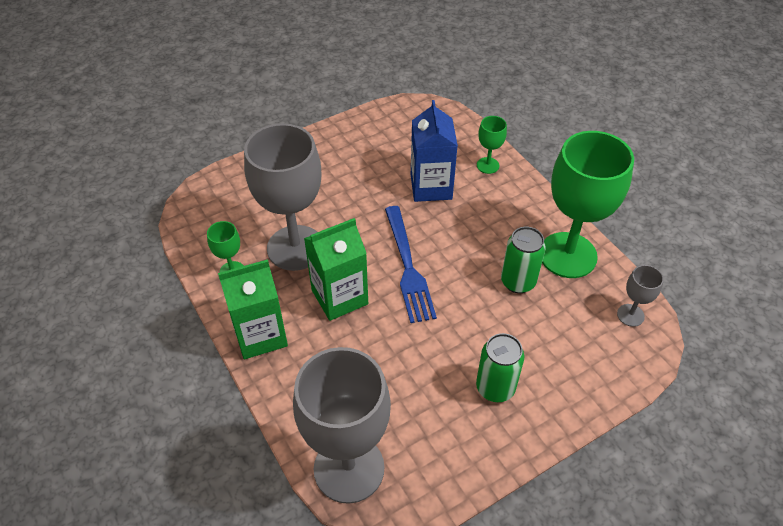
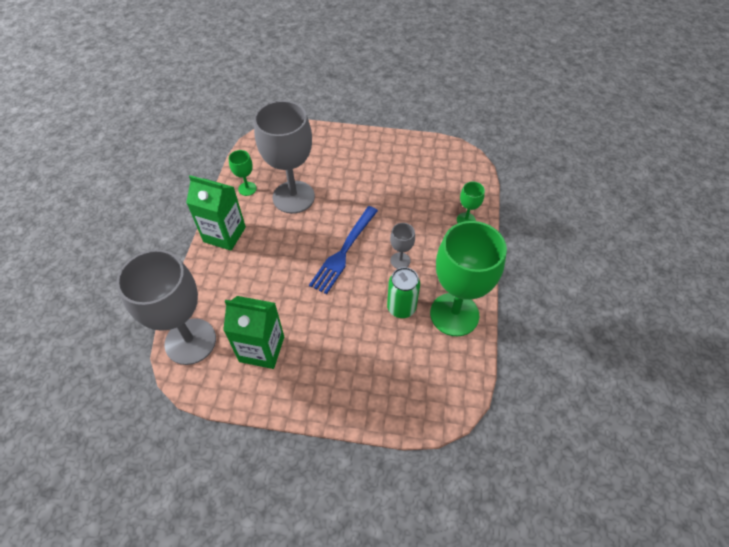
camera: 40 degrees right, 5 degrees up
green carton [304,218,368,321] -> green carton moved to [223,296,284,369]
blue carton [411,100,458,202] -> none
green can [476,333,524,402] -> none
grey goblet [617,265,664,327] -> grey goblet moved to [390,223,415,269]

